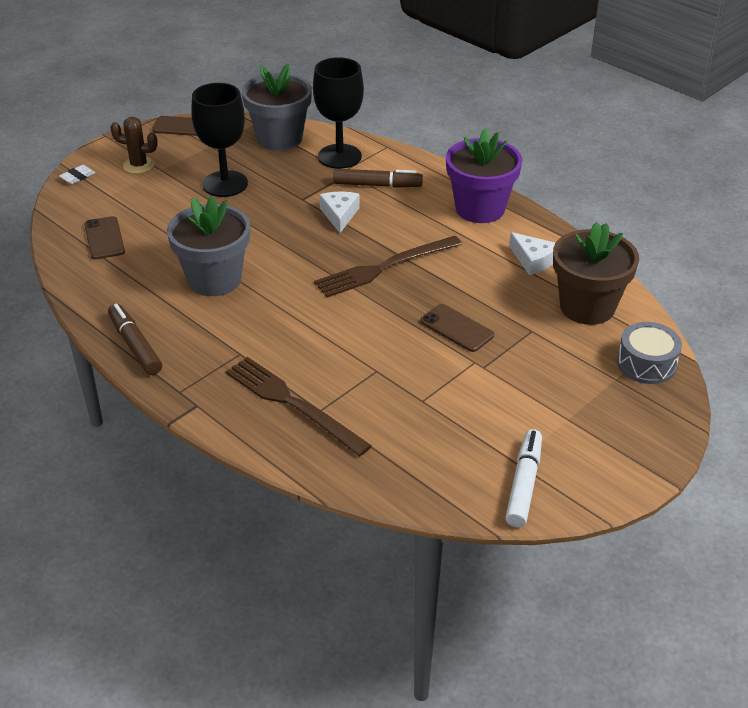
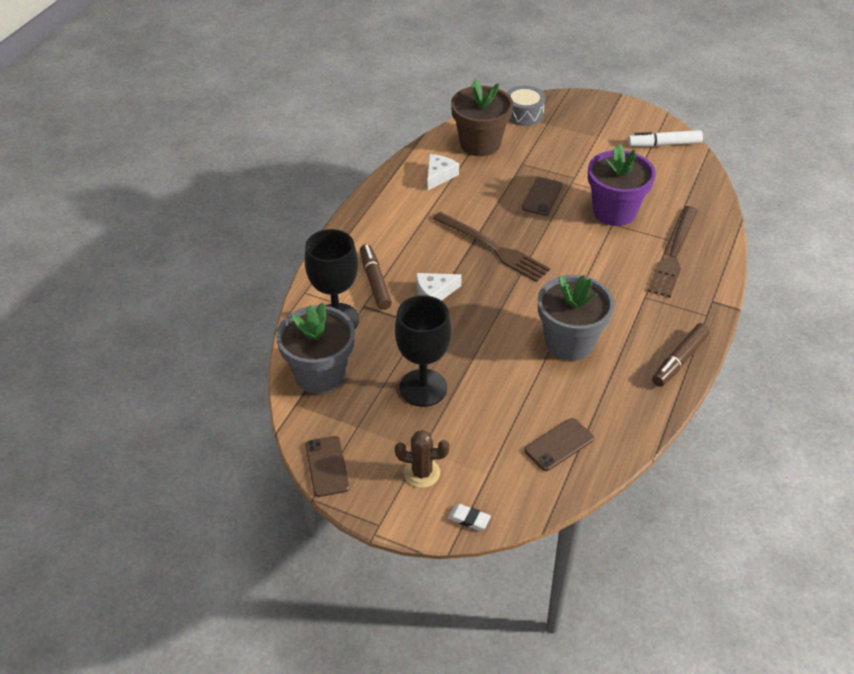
camera: 110 degrees left, 5 degrees up
brown cactus [110,117,158,174] -> brown cactus turned 75 degrees counterclockwise [395,430,449,488]
purple flower pot [446,128,522,223] -> purple flower pot moved to [588,144,656,226]

